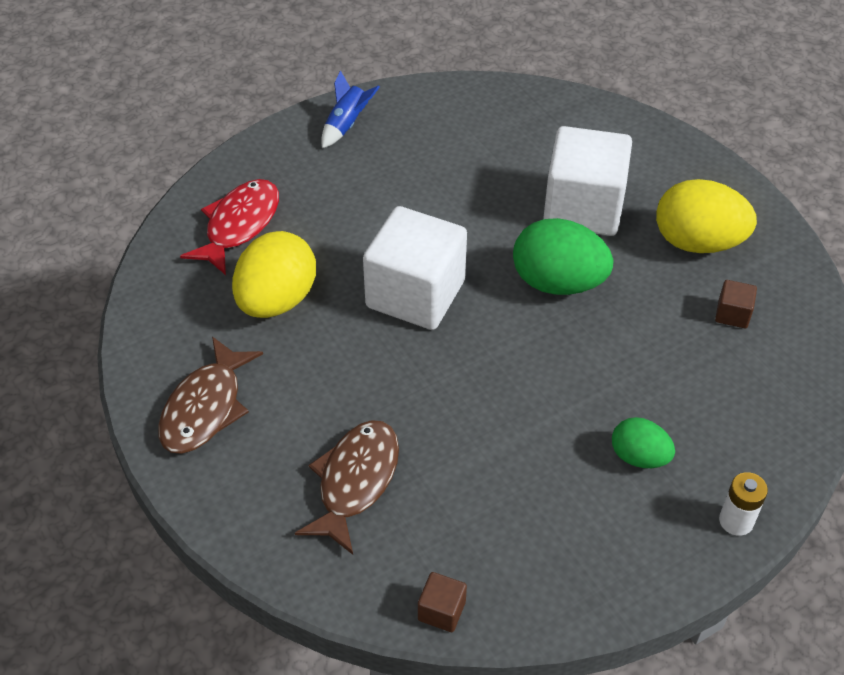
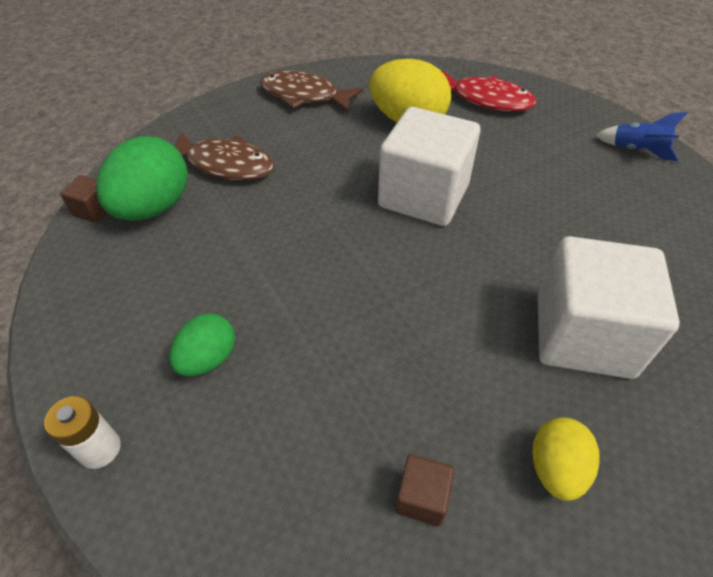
camera: 90 degrees right, 0 degrees up
green egg [513,218,613,295] -> green egg moved to [96,136,188,221]
yellow egg [656,179,757,253] -> yellow egg [533,417,600,501], size x0.58

